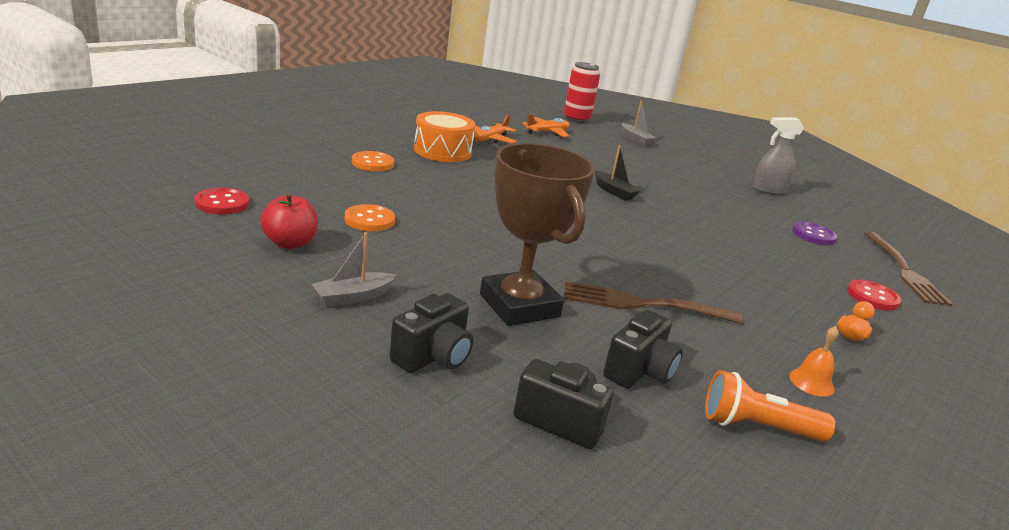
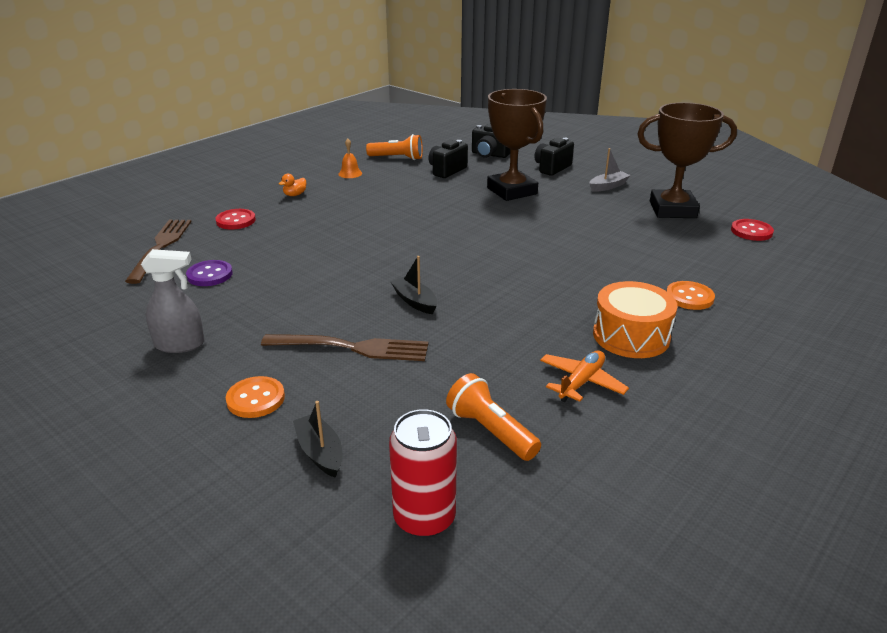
camera: 175 degrees left, 5 degrees up
red apple [260,193,318,249] -> brown trophy [637,102,737,218]
orange button [344,204,395,231] -> orange button moved to [226,376,285,418]
orange plane [522,114,570,137] -> orange flashlight [446,373,541,461]
brown fork [564,281,743,324] -> brown fork moved to [261,334,428,361]
grey boat [622,101,656,146] -> black boat [293,401,342,478]

